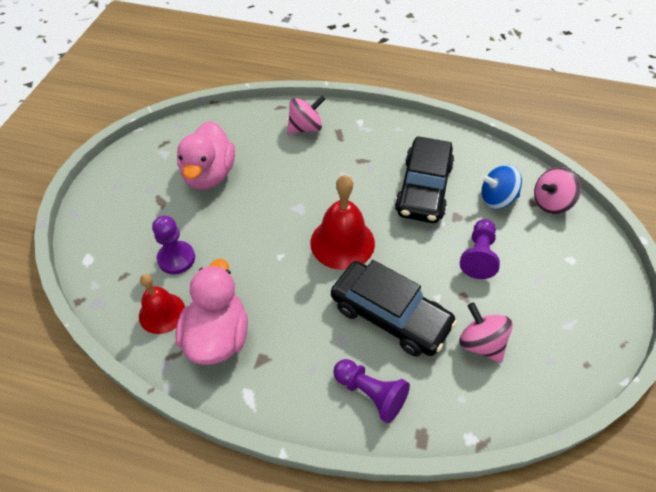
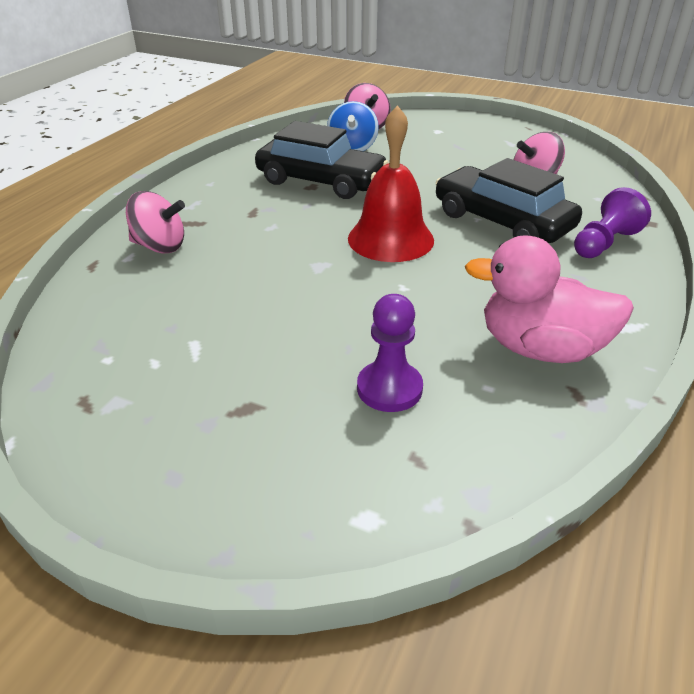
camera: 80 degrees left, 15 degrees down
red bell [139,274,185,334] -> none
pink duck [177,121,235,190] -> none
pink spinning top [287,95,325,134] -> pink spinning top turned 120 degrees clockwise [126,191,185,253]
black car [331,260,457,356] -> black car turned 90 degrees counterclockwise [435,158,582,243]
purple pawn [460,219,500,279] -> none

